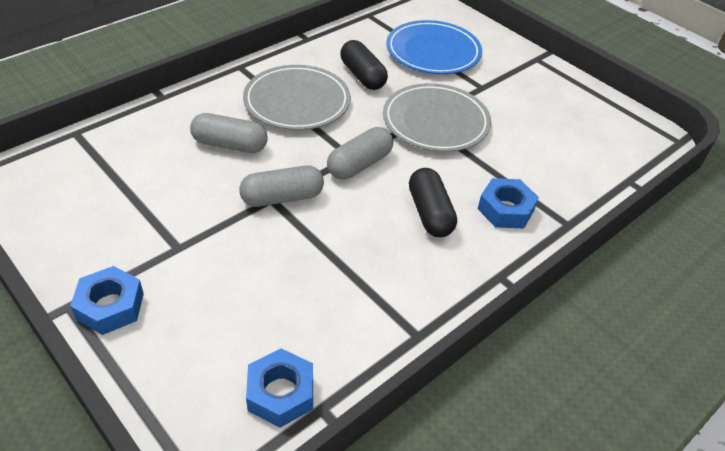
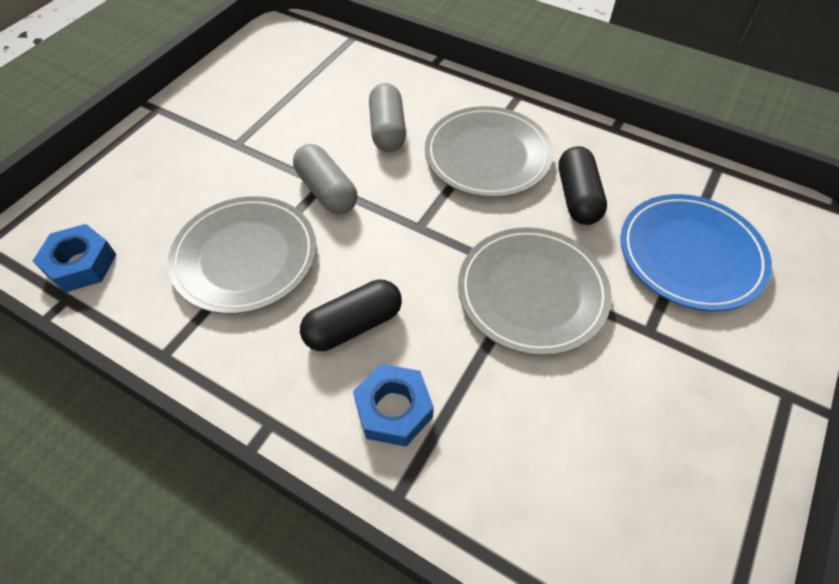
camera: 75 degrees right, 10 degrees up
blue nut [70,266,144,335] -> none
grey capsule [327,127,393,179] -> none
black capsule [340,40,388,90] -> black capsule turned 45 degrees counterclockwise [559,146,607,225]
none -> grey plate [168,196,316,314]

